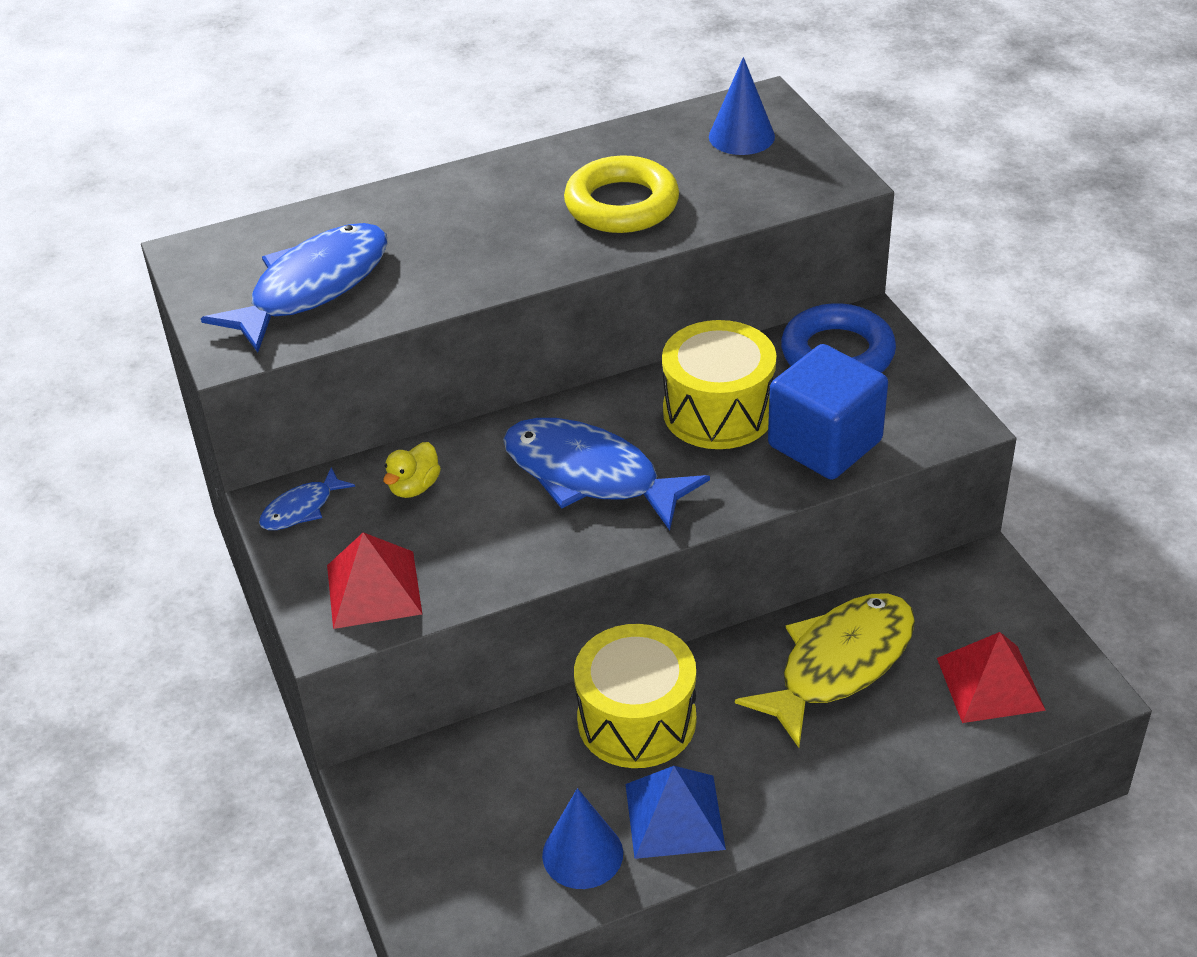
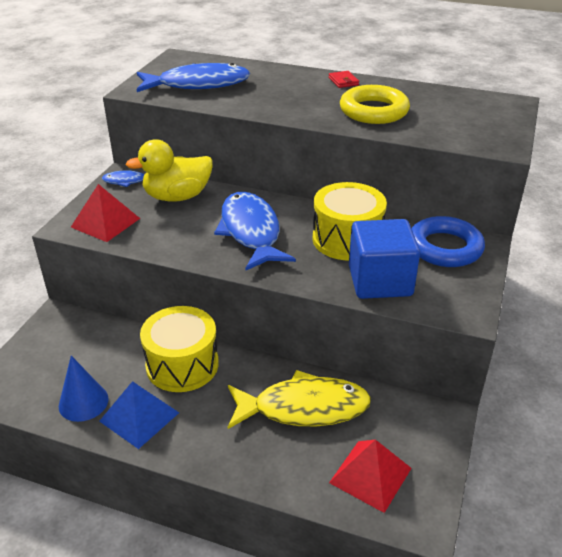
camera: 40 degrees right, 5 degrees down
yellow duck [383,442,441,498] -> yellow duck [125,139,213,202], size x1.99
blue cone [709,57,775,155] -> none
none -> red wallet [329,71,359,88]

